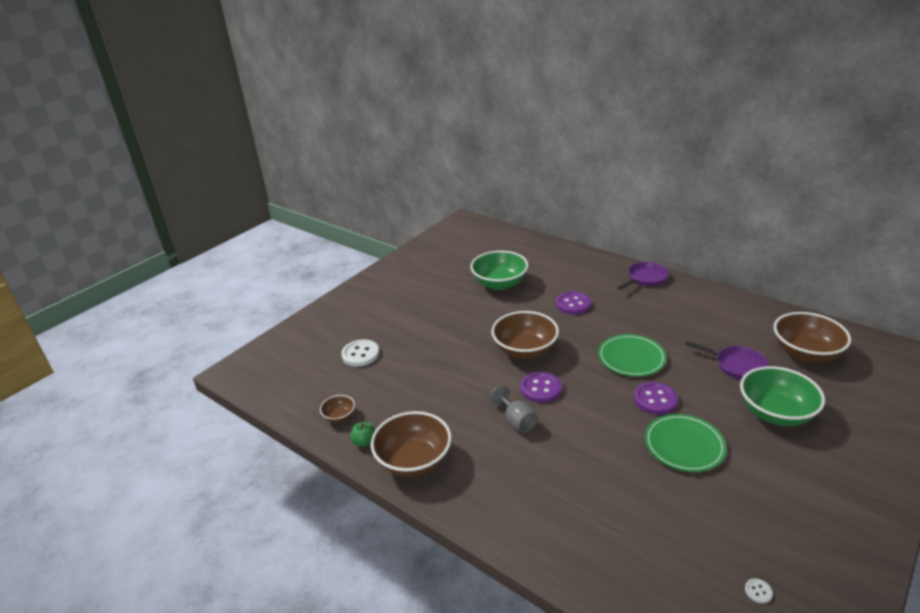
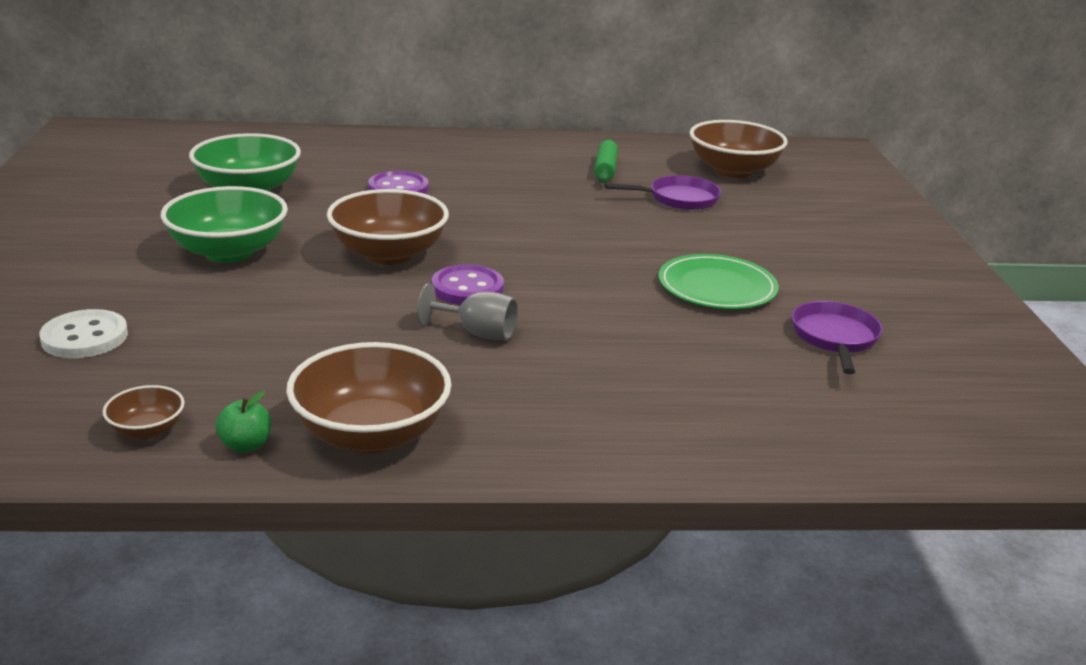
camera: 45 degrees left, 5 degrees down
green plate [598,334,667,377] -> none
purple pan [617,262,669,290] -> purple pan moved to [792,301,883,375]
purple button [634,382,678,415] -> none
green bowl [740,366,825,426] -> green bowl moved to [161,186,288,263]
white button [745,579,773,604] -> none
none -> green rolling pin [594,139,618,183]

